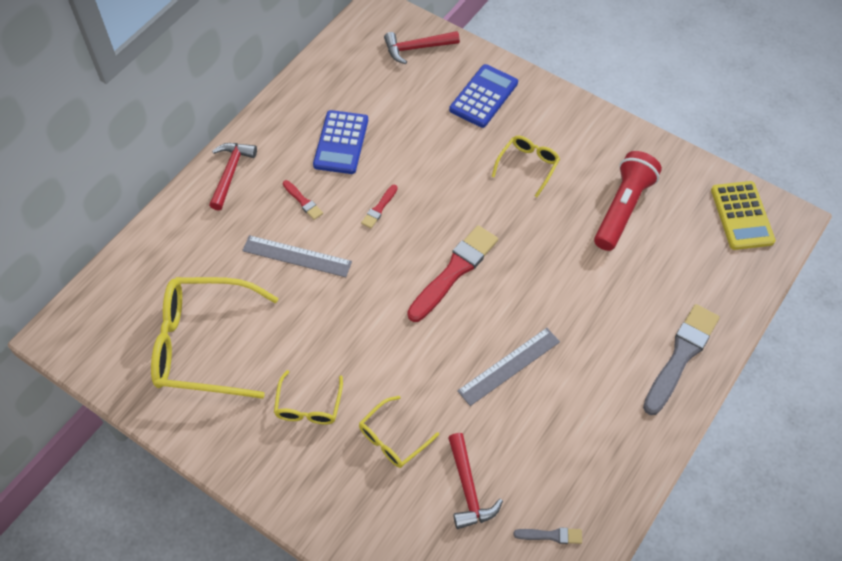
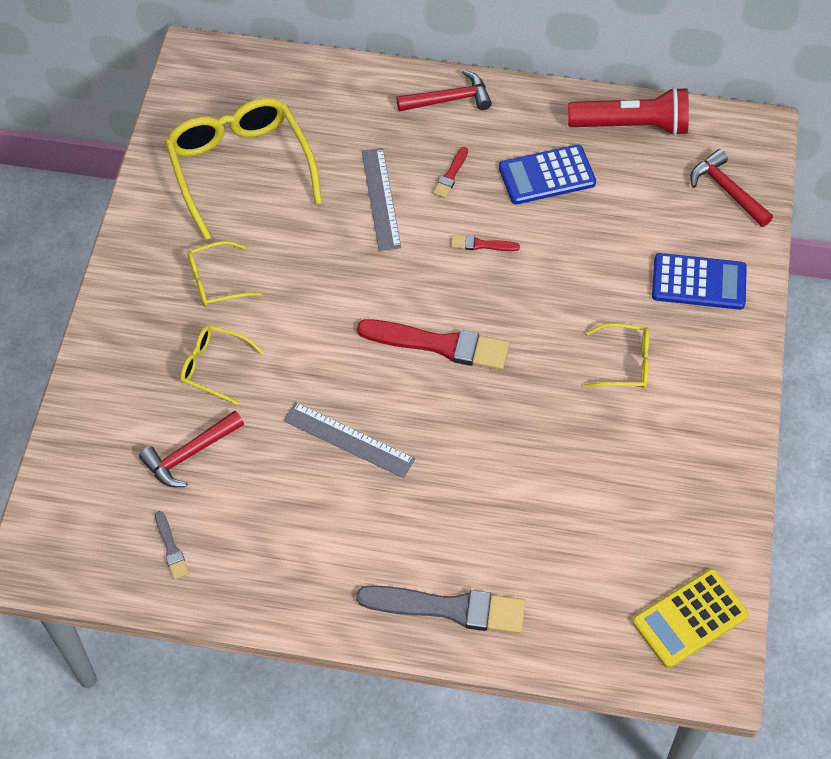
camera: 65 degrees right, 0 degrees up
red flashlight [594,151,662,251] -> red flashlight moved to [568,87,689,136]

